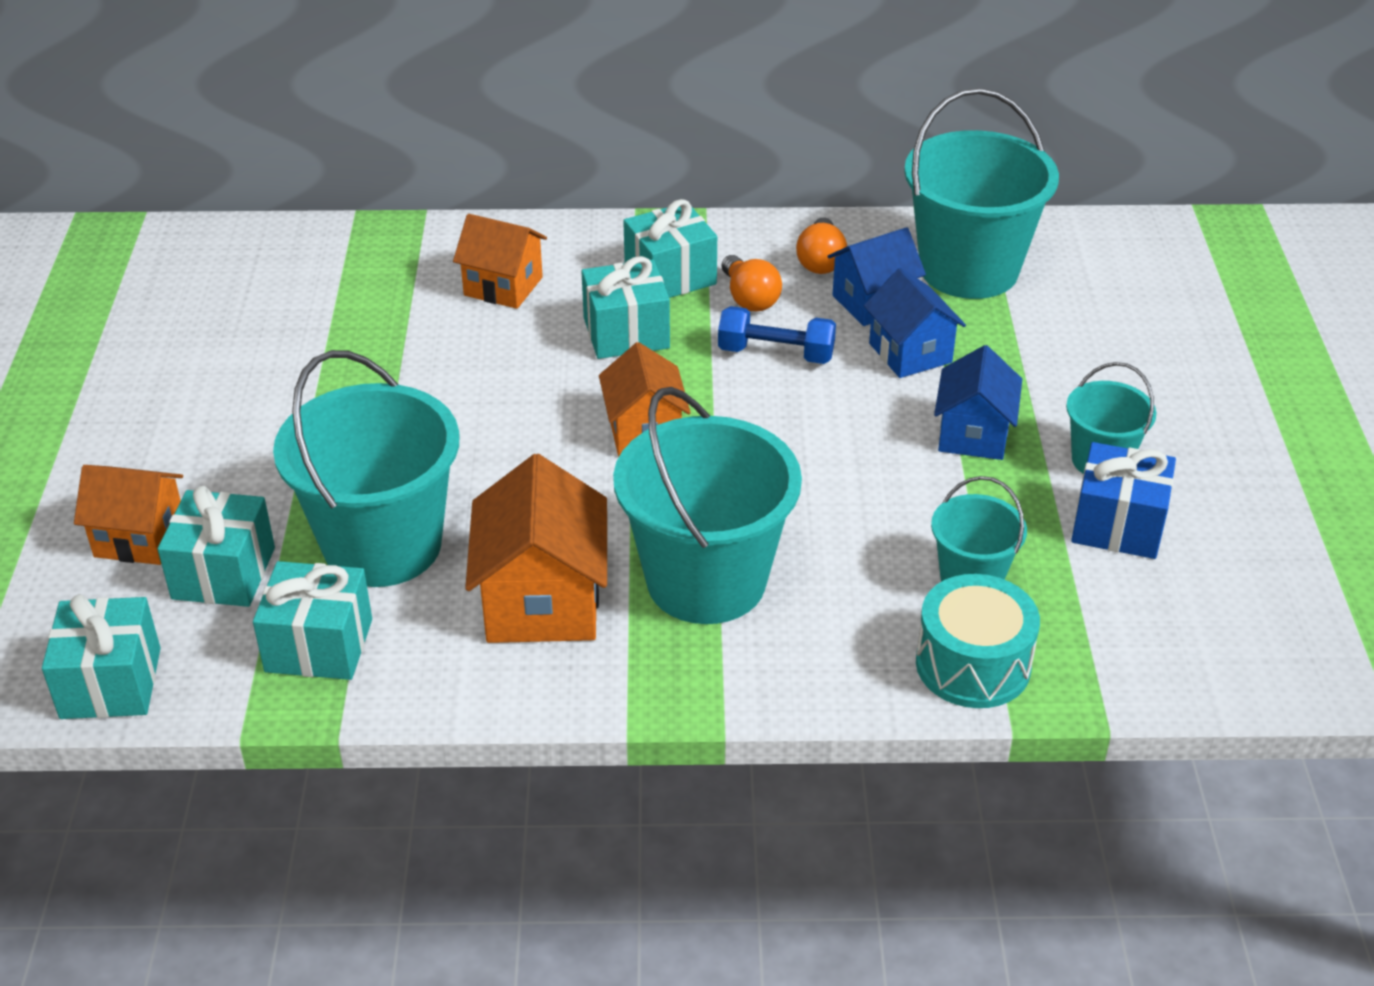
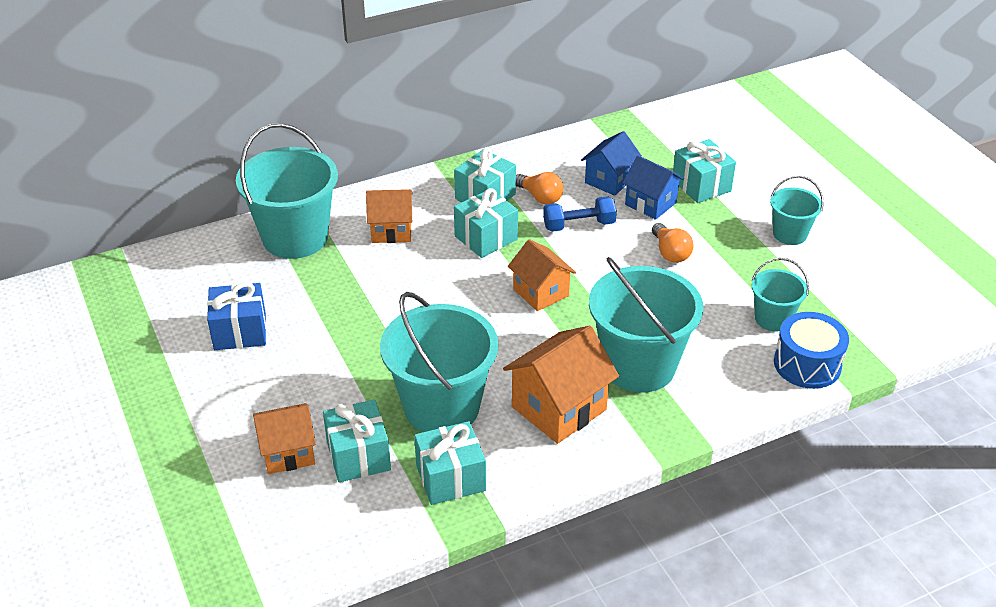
camera: 25 degrees left, 0 degrees up
turquoise gift [42,594,161,719] -> turquoise gift moved to [673,139,736,203]
orange house [465,454,607,643] -> orange house turned 75 degrees clockwise [503,325,619,444]
orange light bulb [796,217,847,274] -> orange light bulb moved to [652,223,694,263]
turquoise bucket [904,88,1059,299] -> turquoise bucket moved to [236,123,338,259]
turquoise drum [916,574,1040,708] -> blue drum [774,312,849,389]
blue house [934,345,1022,460] -> none
blue gift [1071,442,1176,559] -> blue gift moved to [207,282,266,350]

